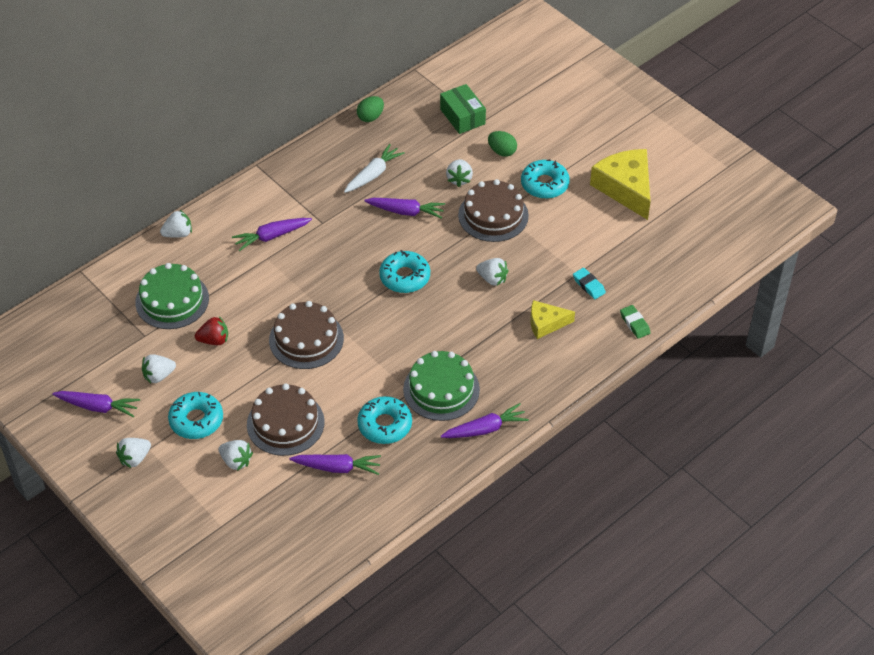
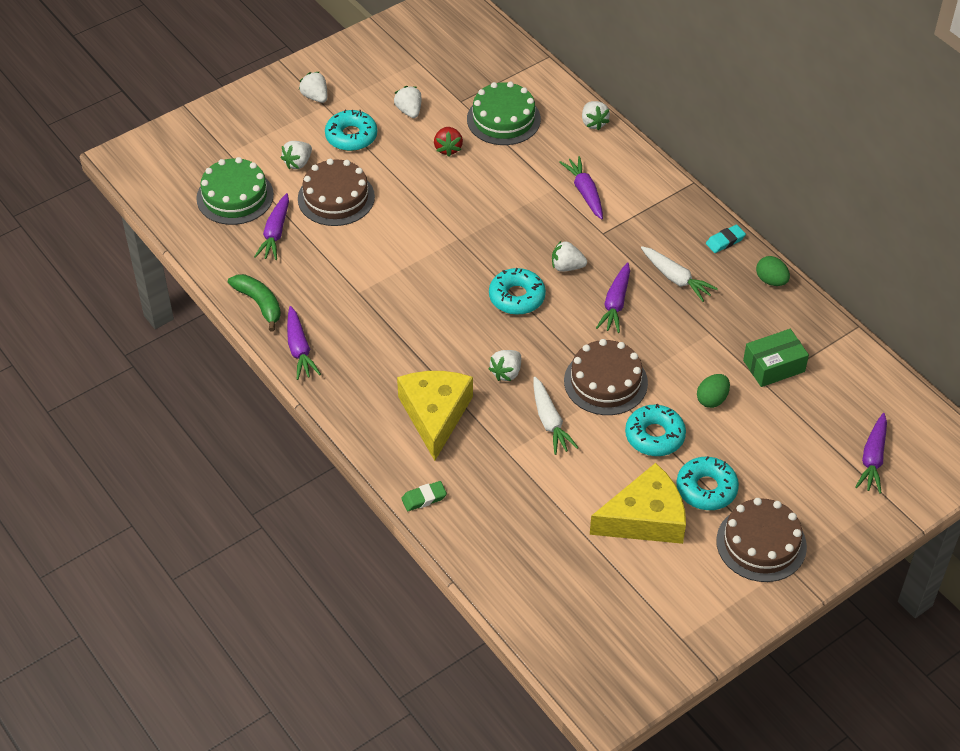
camera: 95 degrees right, 0 degrees up
purple carrot [52,391,140,418] -> purple carrot moved to [855,413,887,494]
brown cake [269,301,344,369] -> brown cake moved to [716,498,807,582]
turquoise donut [357,396,412,444] -> turquoise donut moved to [676,456,739,510]
green cake [403,351,480,421] -> green cake moved to [196,157,274,225]
white strawberry [446,159,473,187] -> white strawberry moved to [552,241,587,272]
yellow cheese [530,300,575,339] -> yellow cheese [397,371,473,461], size x1.76
turquoise eraser [573,268,606,299] -> turquoise eraser moved to [706,225,746,253]
none -> green banana [228,274,281,331]
none -> white carrot [533,377,579,455]

